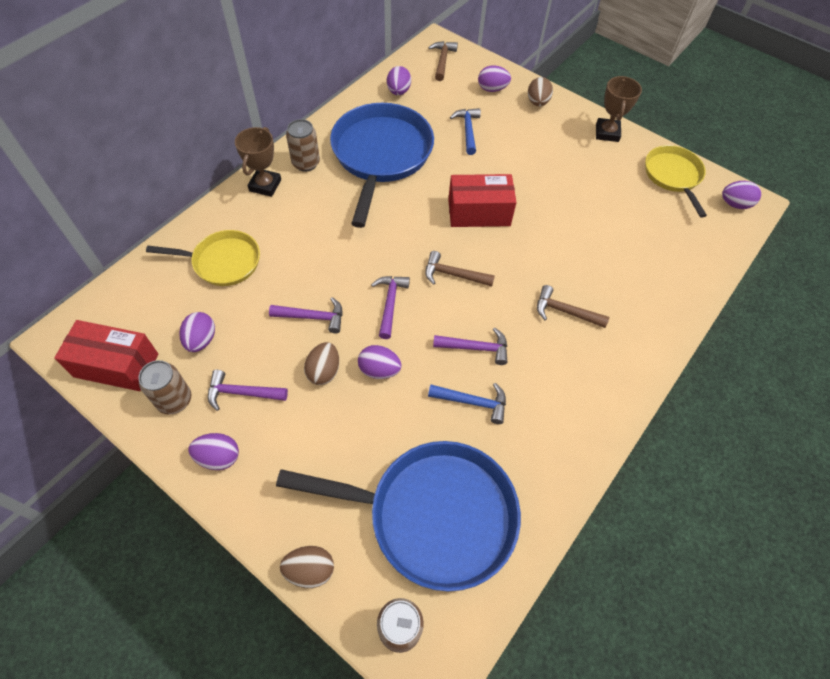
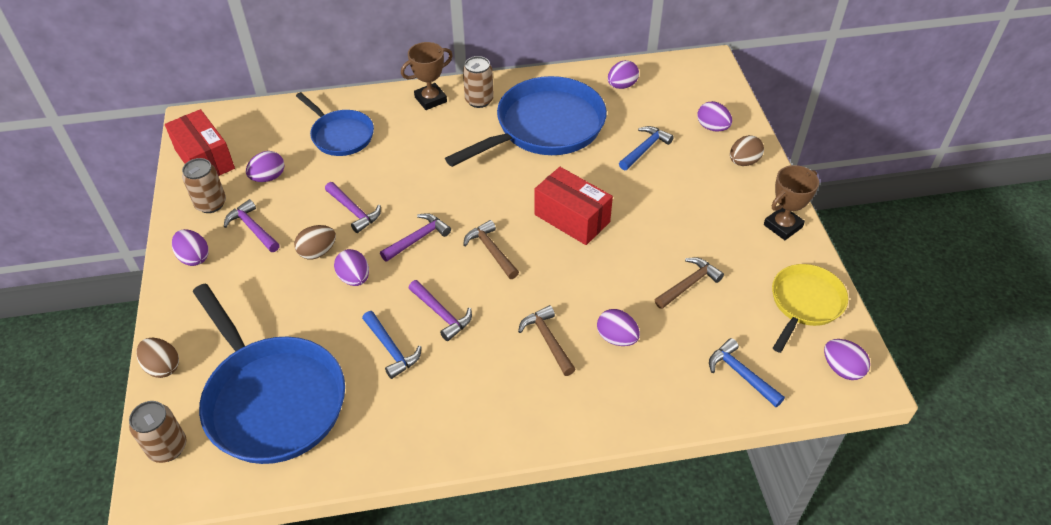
camera: 45 degrees right, 10 degrees down
yellow pan [146,230,260,286] -> blue pan [296,92,374,156]
brown hammer [428,41,458,81] -> brown hammer moved to [655,257,724,309]
none -> purple egg [597,309,640,346]
none -> blue hammer [709,338,785,407]

